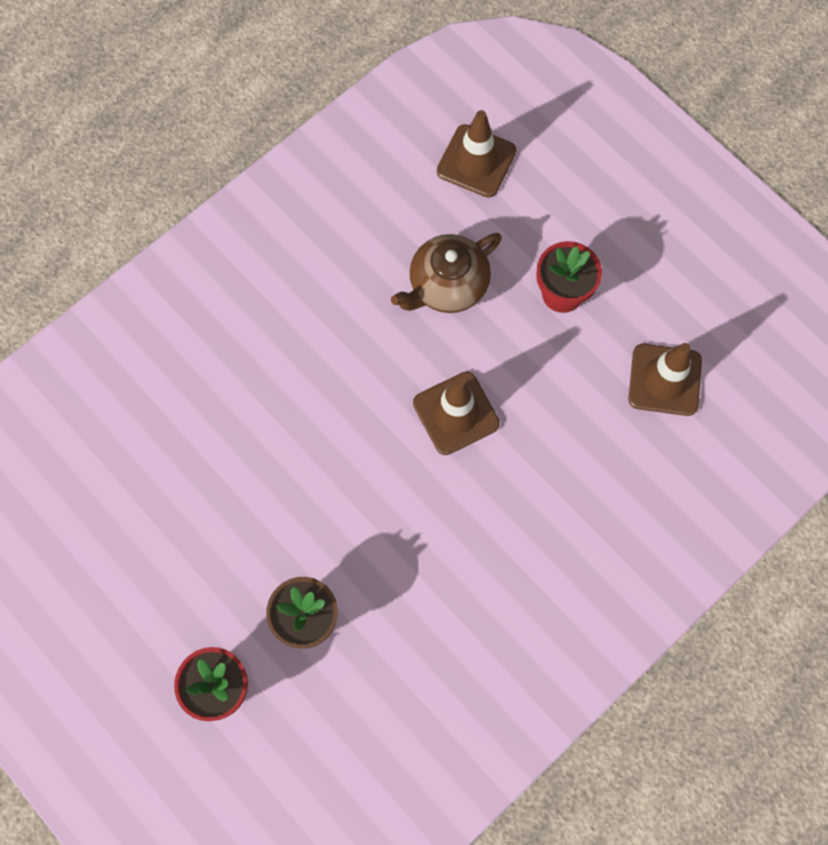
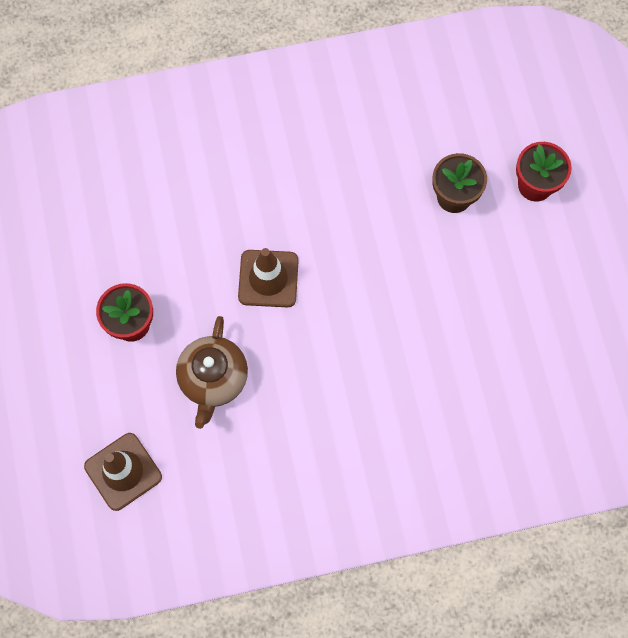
camera: 150 degrees left, 0 degrees up
brown teapot [391,233,502,313] -> brown teapot turned 105 degrees clockwise [176,316,248,429]
brown traffic cone [628,343,702,416] -> none

